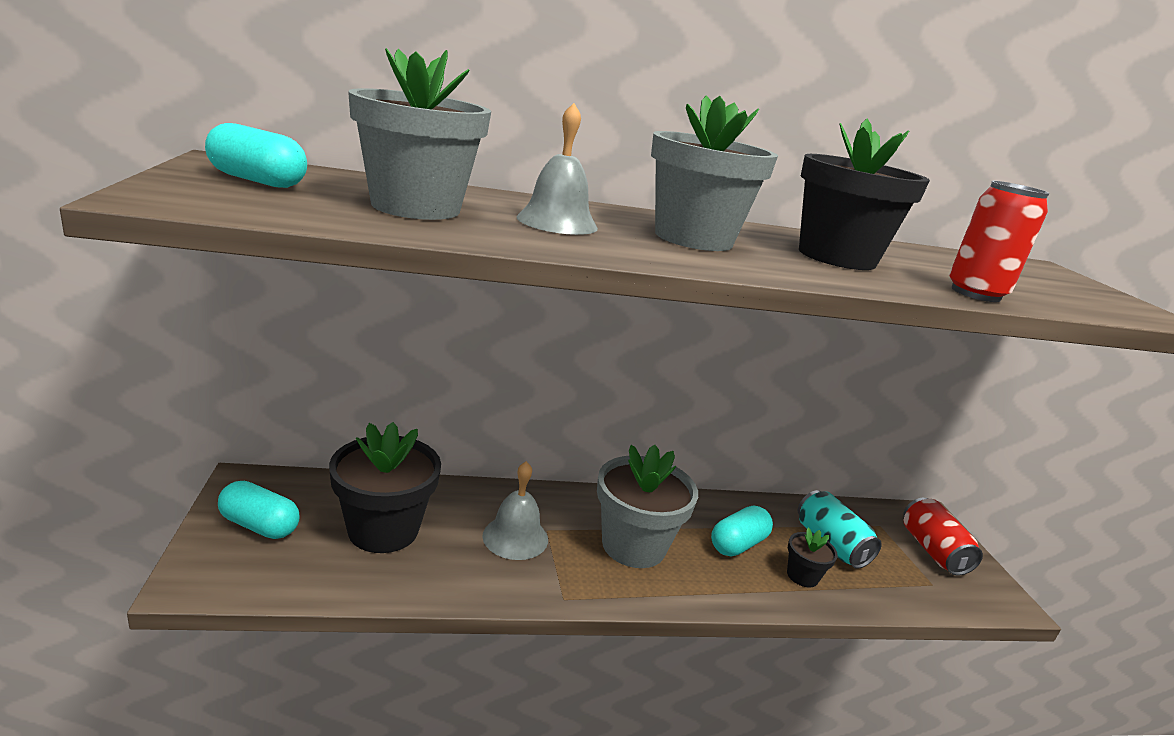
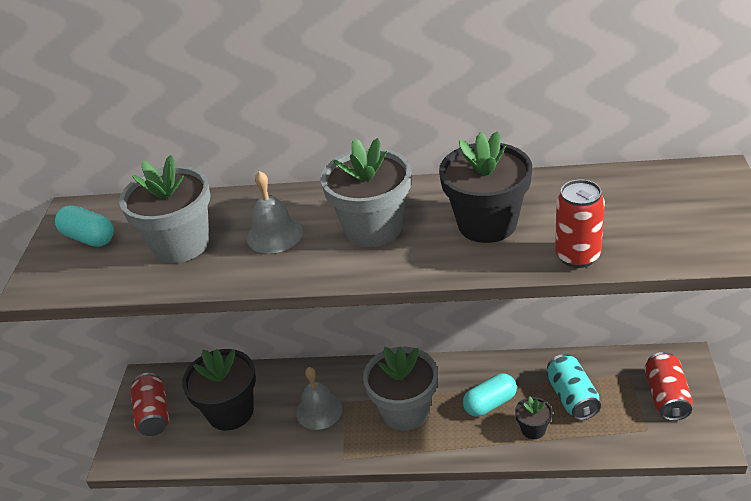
camera: 20 degrees right, 15 degrees up
turquoise capsule [218,481,300,539] -> red can [131,373,169,436]

